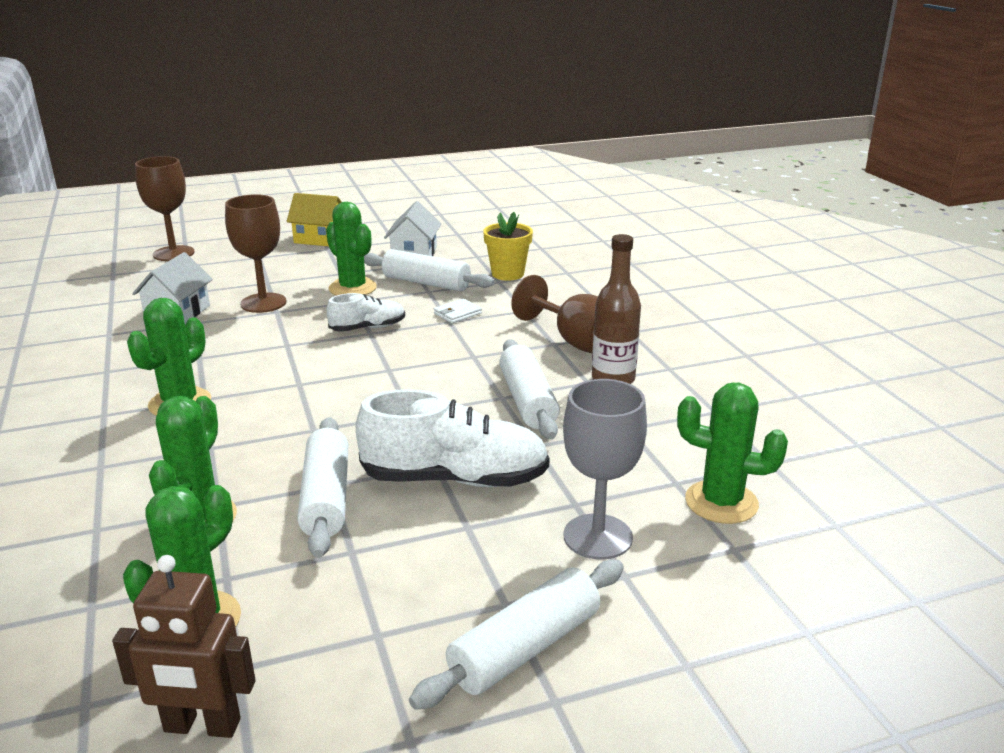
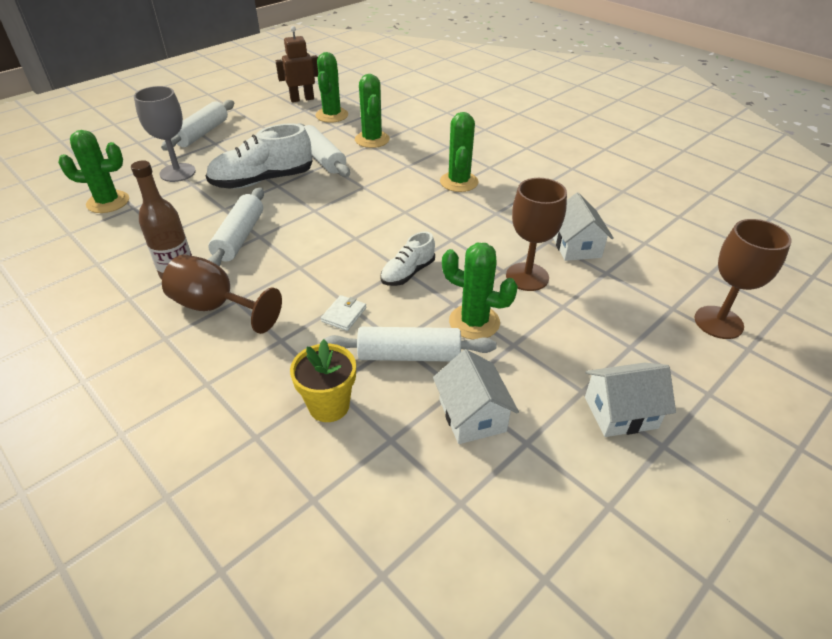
camera: 155 degrees right, 15 degrees up
yellow house [287,193,342,246] -> white house [585,362,676,437]
white rolling pin [499,339,560,439] -> white rolling pin turned 45 degrees clockwise [208,187,264,266]

